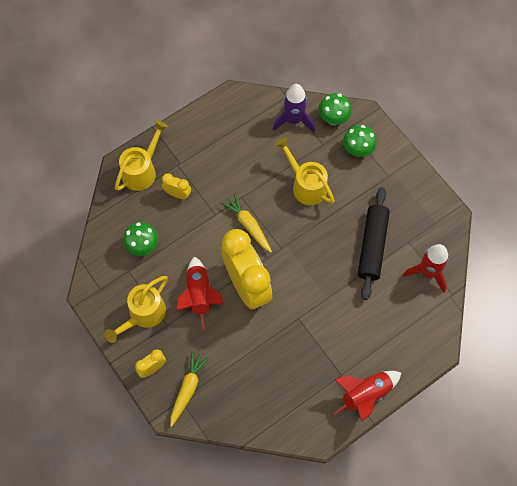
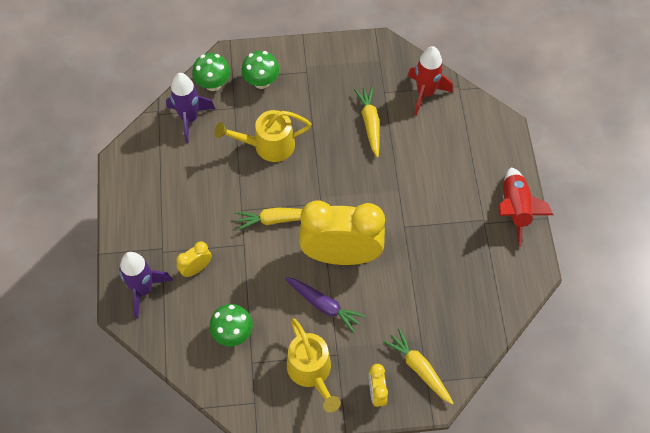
camera: 60 degrees left, 5 degrees down
yellow watering can [115,120,168,191] -> purple rocket [119,252,173,318]
red rocket [176,257,224,330] -> purple carrot [285,277,366,333]
black rolling pin [358,187,390,300] -> yellow carrot [354,86,380,158]

